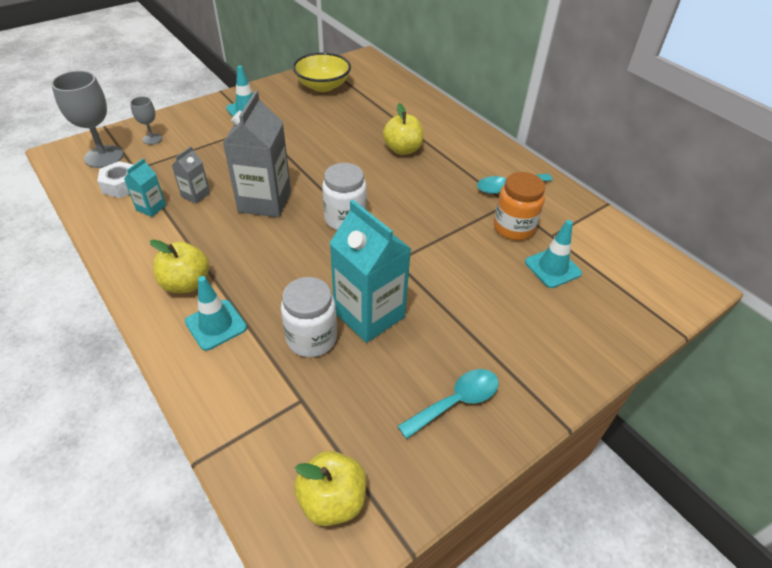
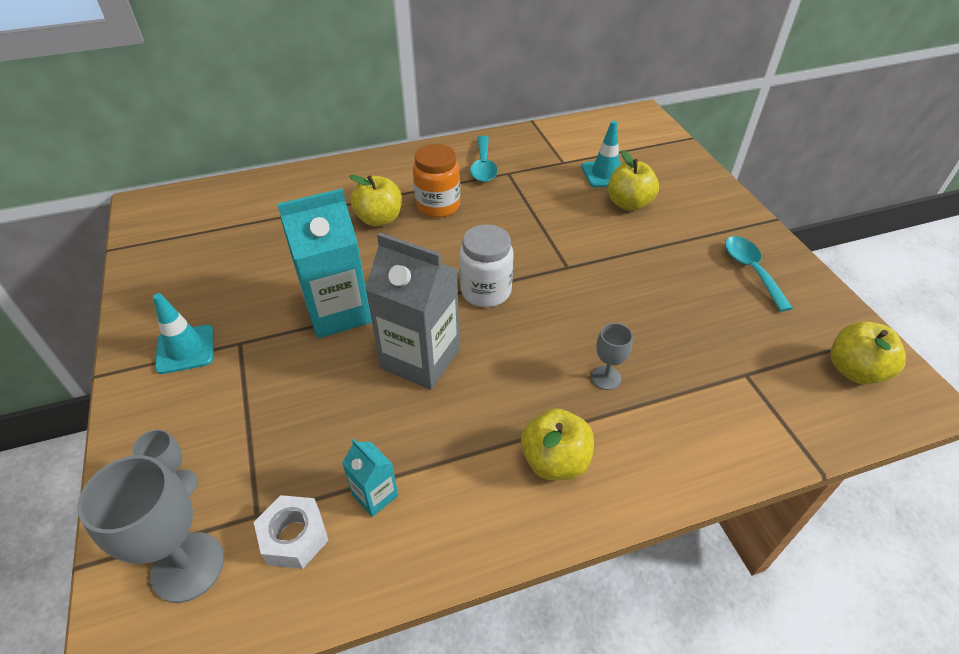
camera: 70 degrees left, 0 degrees up
grey carton [172,146,210,204] -> none
turquoise traffic cone [185,276,247,351] -> none
white jar [281,277,337,357] -> none
yellow bowl [293,53,351,92] -> none
turquoise carton [330,200,411,343] -> turquoise carton moved to [277,188,372,339]
orange jar [494,172,545,240] -> orange jar moved to [413,144,460,218]
none -> grey goblet [591,323,633,390]
none -> yellow apple [608,150,659,211]

